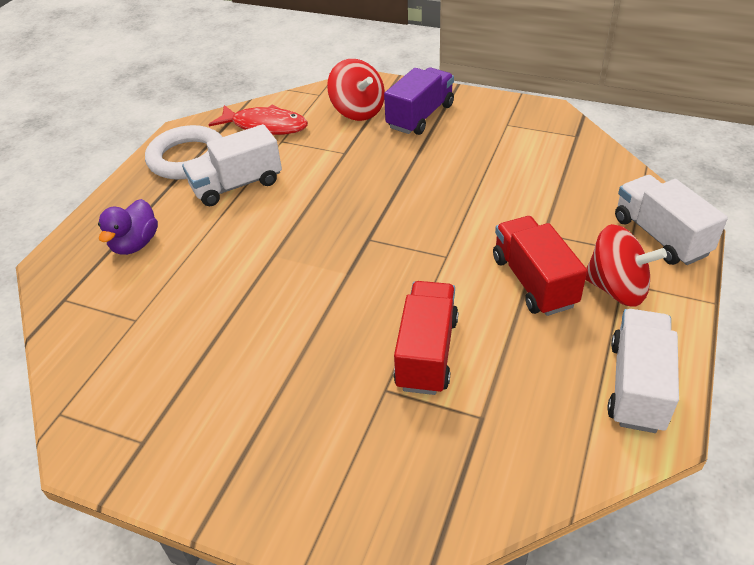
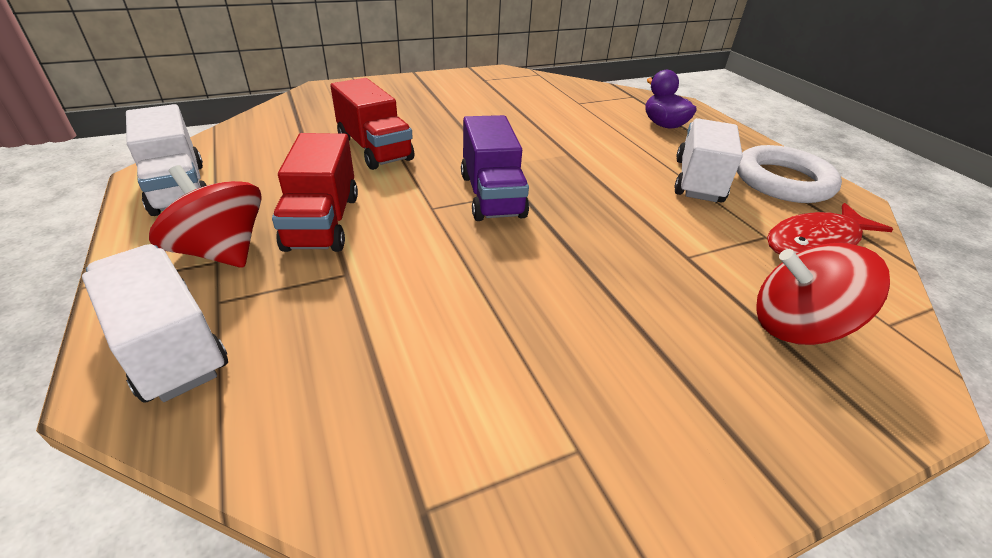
camera: 130 degrees right, 5 degrees down
purple truck [384,67,454,135] -> purple truck moved to [461,115,529,221]
red truck [493,216,587,316] -> red truck turned 60 degrees clockwise [272,133,358,252]
red spinning top [585,224,667,307] -> red spinning top turned 60 degrees clockwise [149,165,262,268]
white truck [615,175,728,265] -> white truck turned 150 degrees counterclockwise [82,244,228,403]

